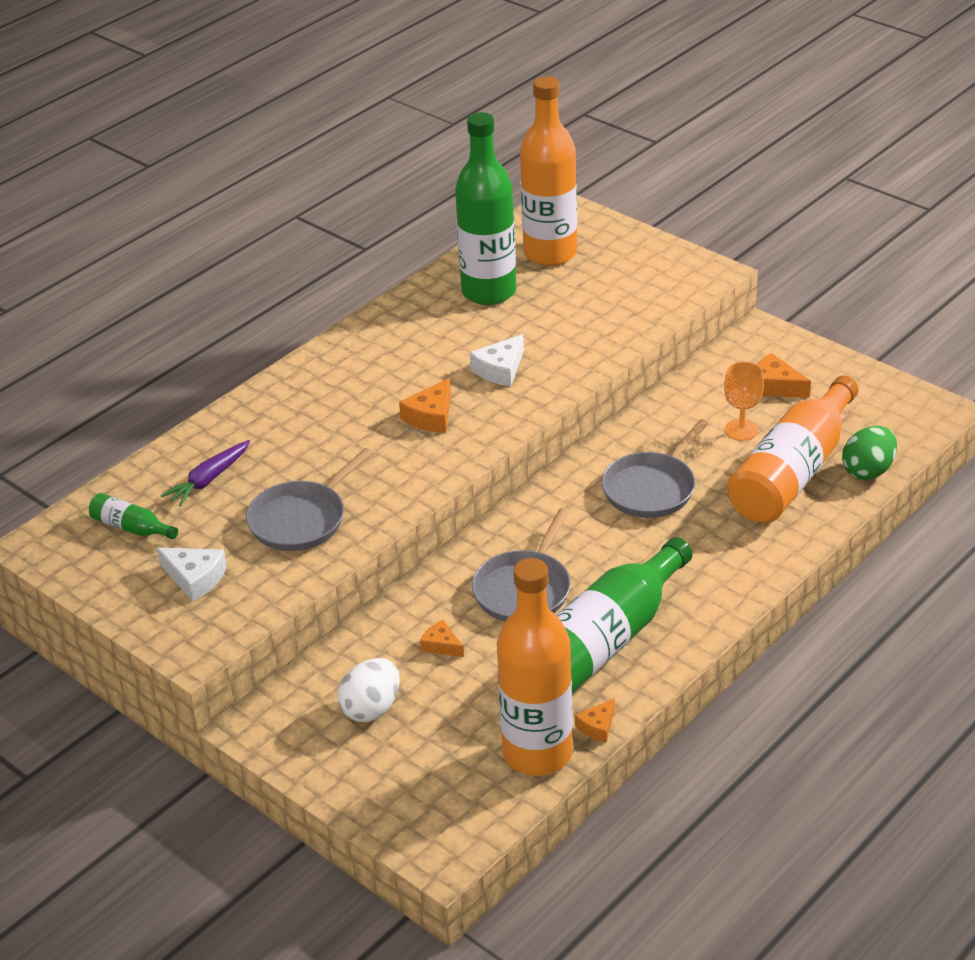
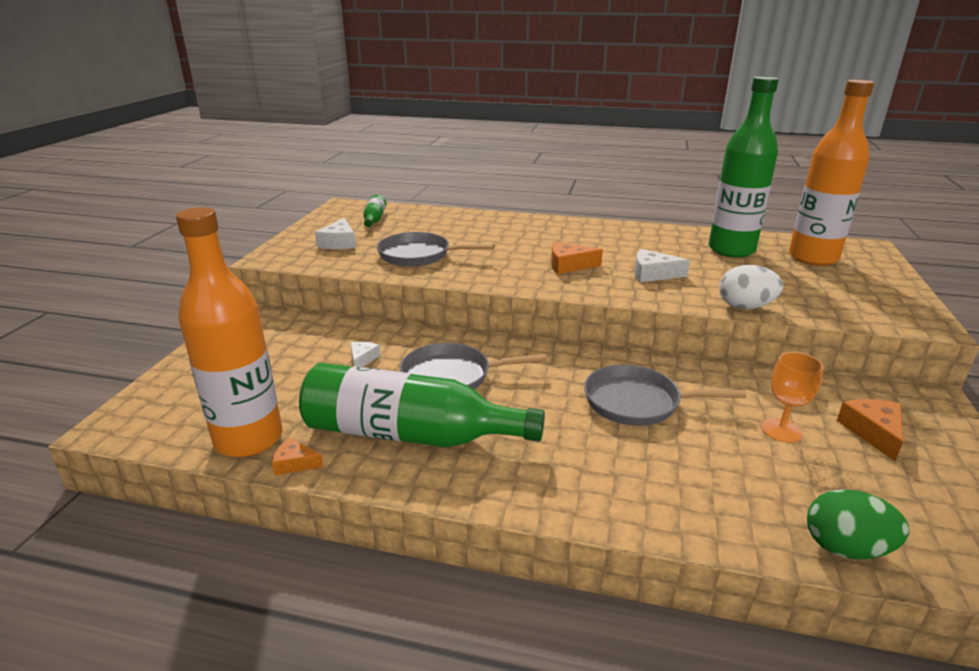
camera: 60 degrees right, 10 degrees down
purple carrot [161,440,250,506] -> none
white egg [337,658,400,722] -> white egg moved to [719,265,783,309]
orange cheese [420,620,464,657] -> white cheese [350,342,381,367]
orange bottle [727,375,859,523] -> none

